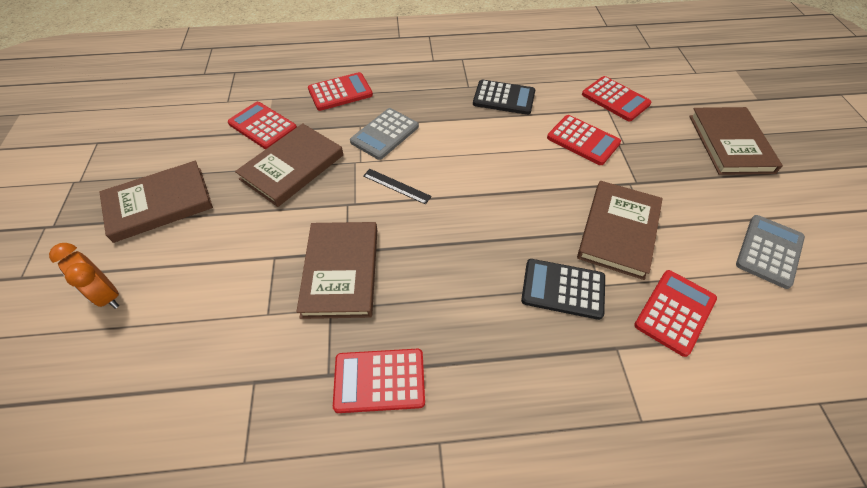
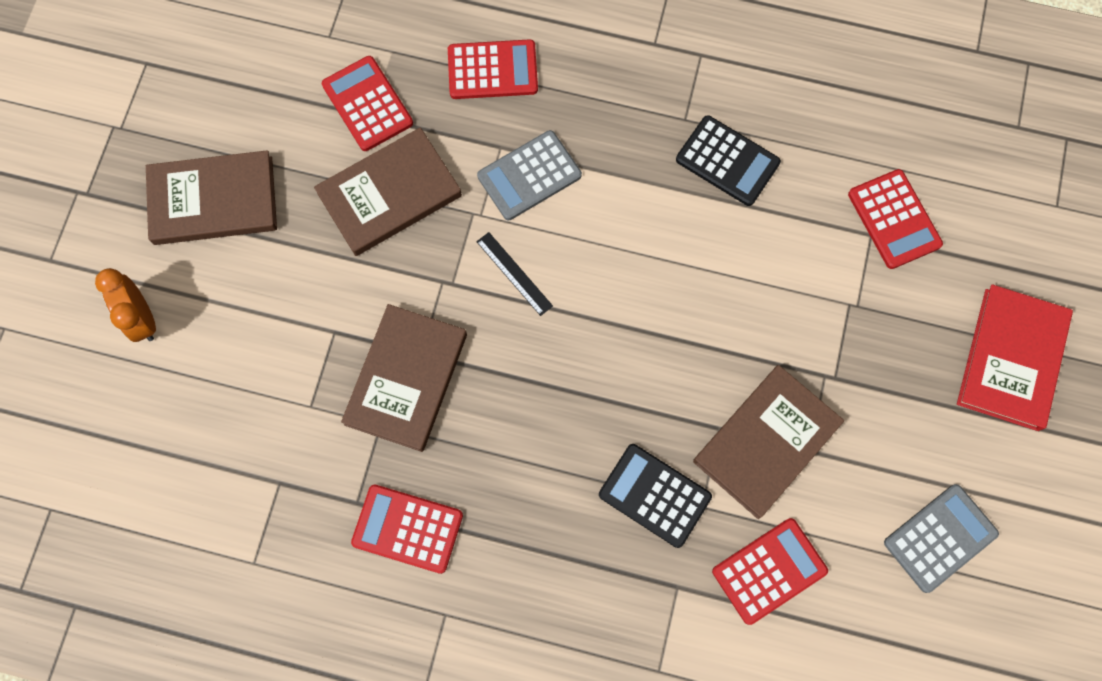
camera: 20 degrees right, 20 degrees up
red calculator [547,115,621,165] -> none
brown book [689,107,783,175] -> red book [957,284,1073,431]

